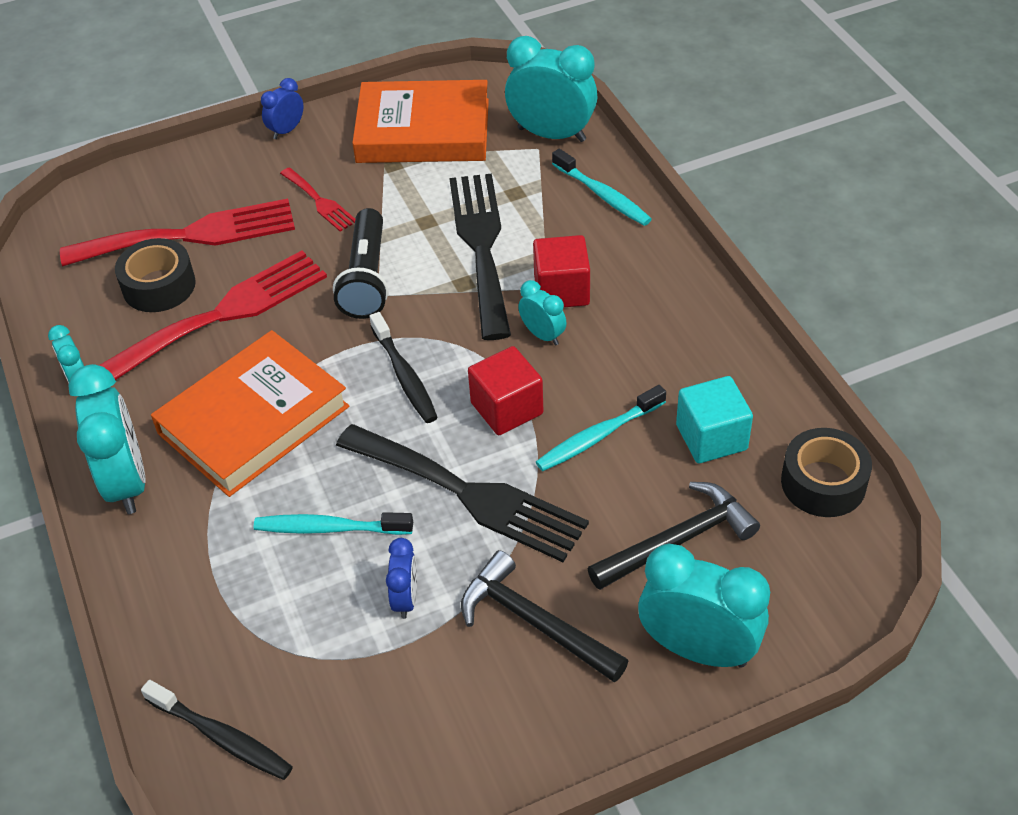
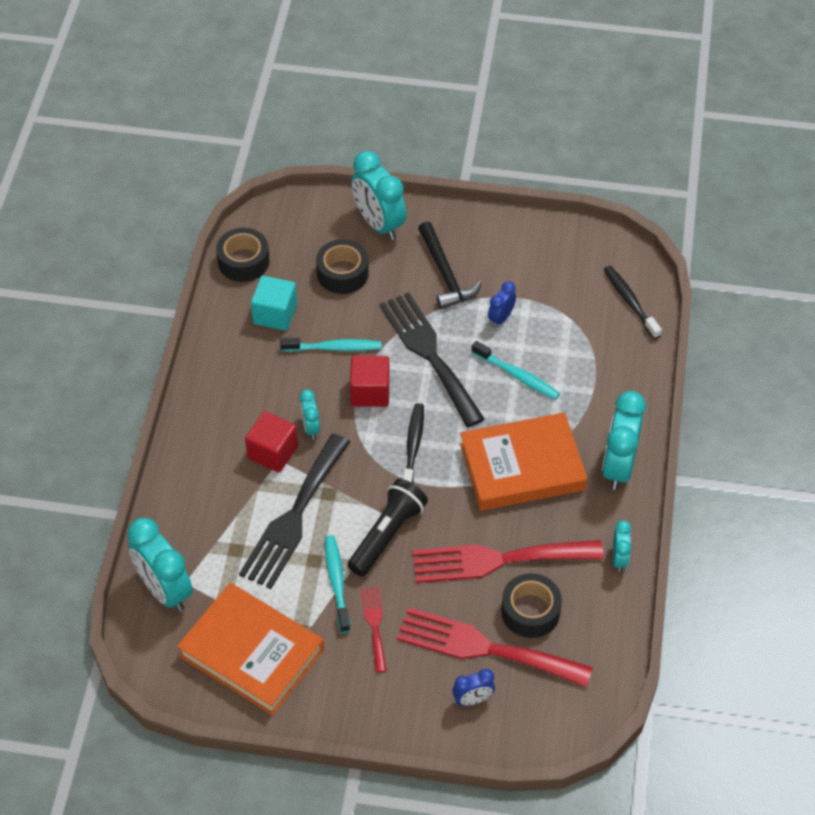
camera: 150 degrees left, 5 degrees up
blue clock [261,78,304,139] -> blue clock moved to [453,669,495,706]
turquoise toothbrush [552,149,652,226] -> turquoise toothbrush moved to [325,535,350,633]
black hammer [588,482,760,590] -> black tape [316,239,369,294]

